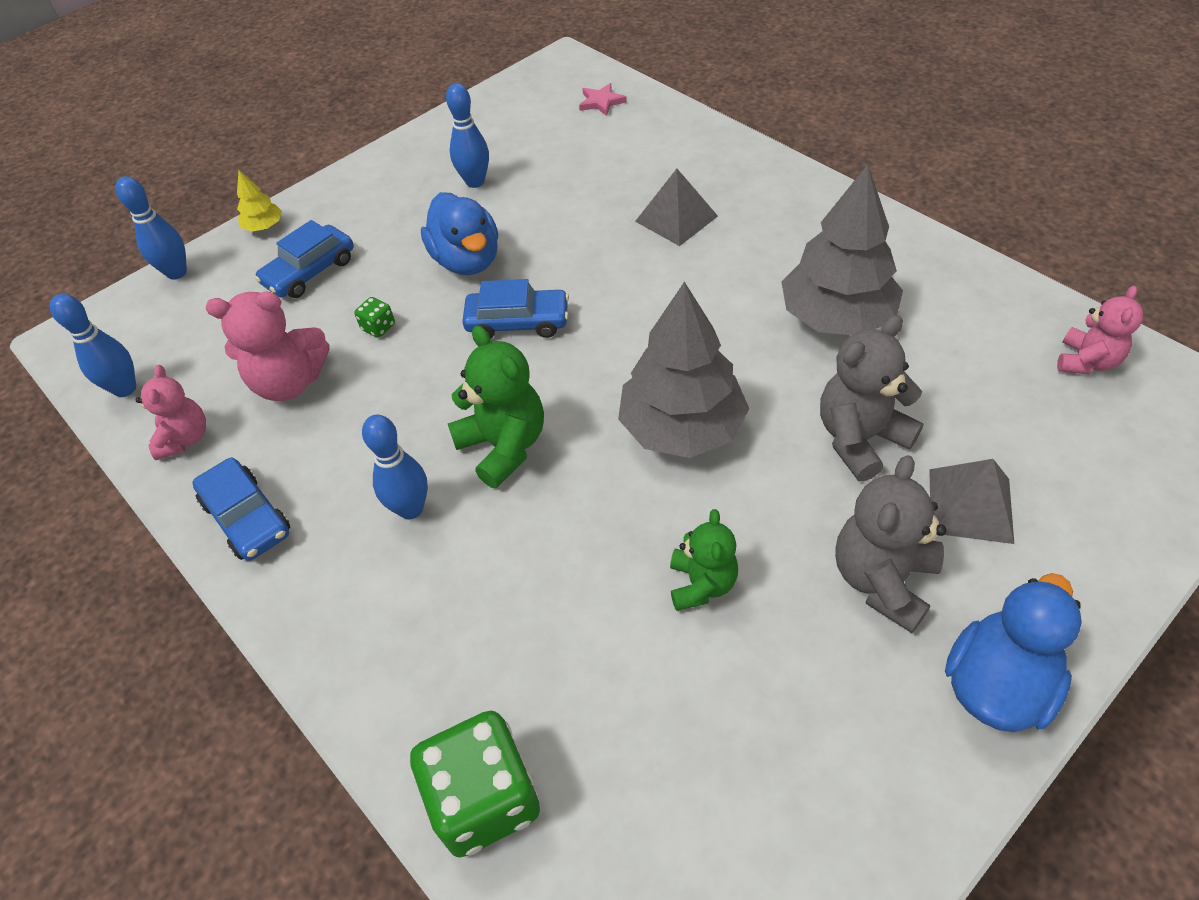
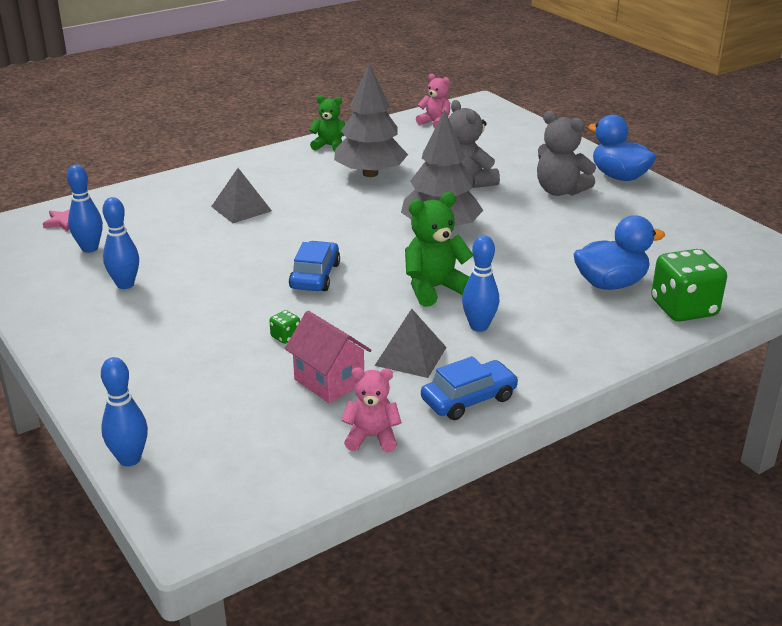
camera: 85 degrees left, 20 degrees down
blue bowling pin [50,294,136,397] -> blue bowling pin moved to [67,165,103,253]
pink teddy bear [205,292,329,401] -> pink house [285,311,372,403]
yellow tree [237,170,282,232] -> none
blue car [255,220,354,298] -> none
blue duck [421,192,498,275] -> blue duck moved to [573,215,665,290]
green teddy bear [670,509,738,611] -> green teddy bear moved to [309,95,345,151]
grey pyramid [929,459,1014,544] -> grey pyramid moved to [375,309,447,378]

